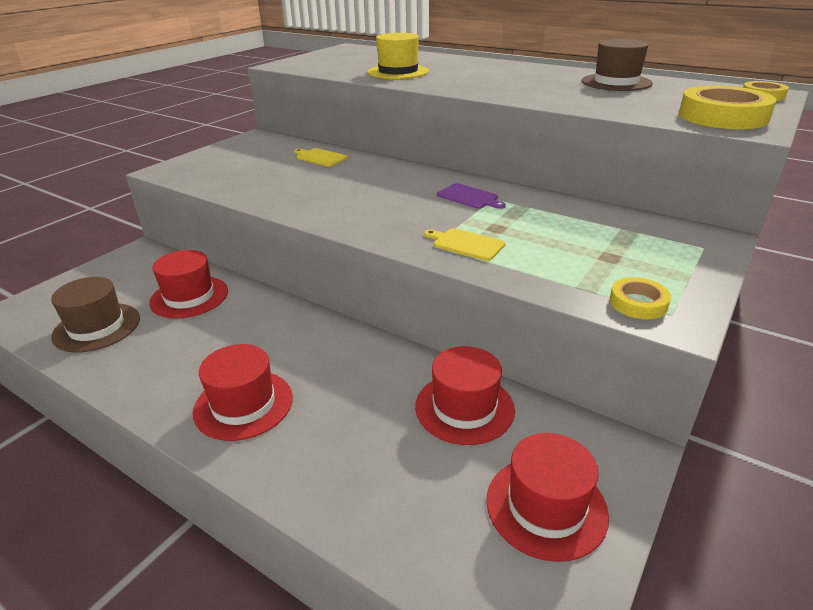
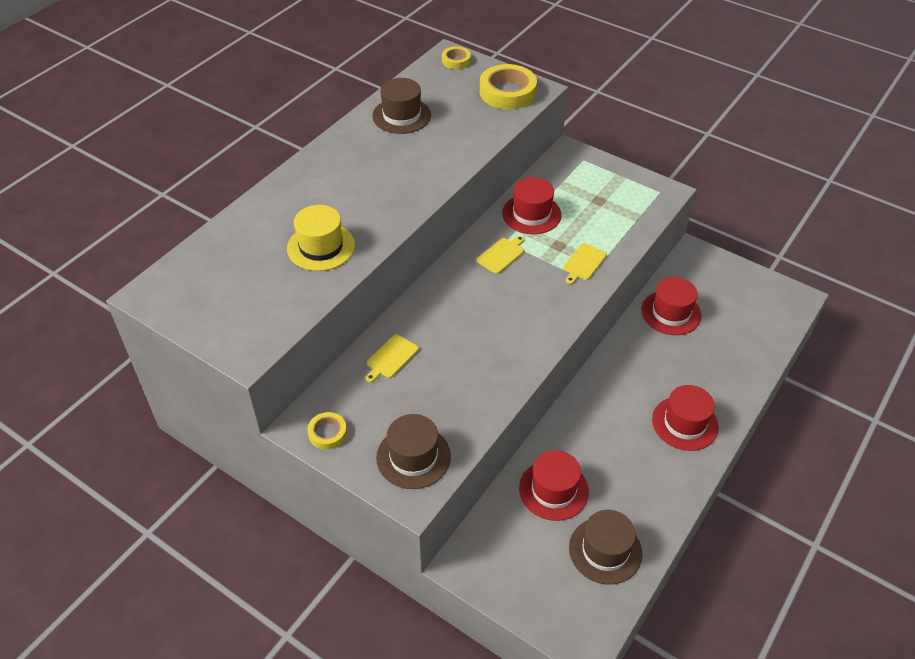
camera: 90 degrees left, 15 degrees up
purple cutting board [437,183,506,209] -> yellow cutting board [476,236,524,274]
red hat [487,433,609,562] -> red hat moved to [502,177,561,234]
yellow tape [610,277,671,319] -> yellow tape moved to [307,412,347,450]
none -> brown hat [376,414,451,489]

